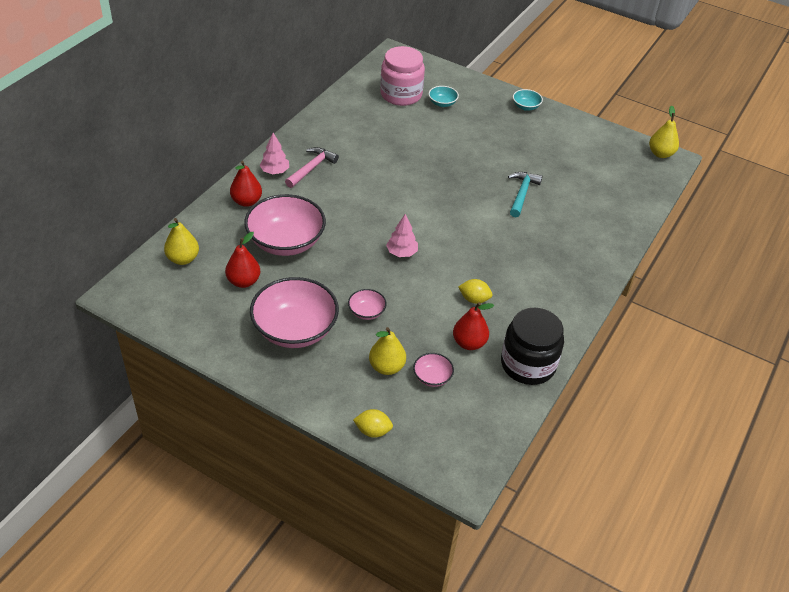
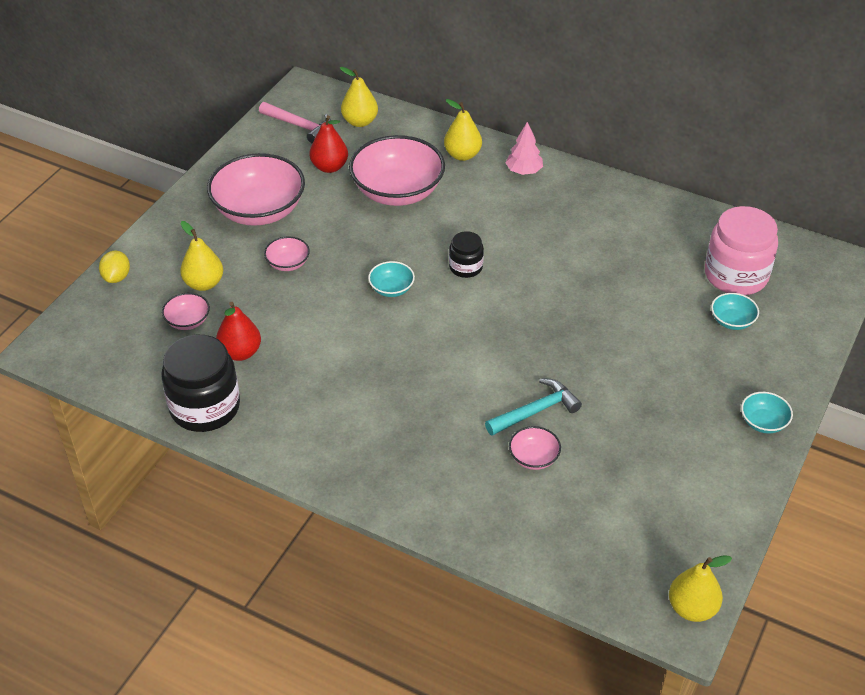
camera: 90 degrees right, 0 degrees up
red pear [230,161,262,207] -> yellow pear [444,99,482,161]
pink hammer [285,147,339,188] -> pink hammer moved to [259,102,331,144]
pink tree [386,214,418,257] -> turquoise bowl [368,261,415,297]
yellow lemon [458,279,493,304] -> none
turquoise hammer [508,172,543,217] -> turquoise hammer turned 45 degrees counterclockwise [485,378,582,436]
none -> black jar [449,231,484,278]
none -> pink bowl [509,426,561,470]

